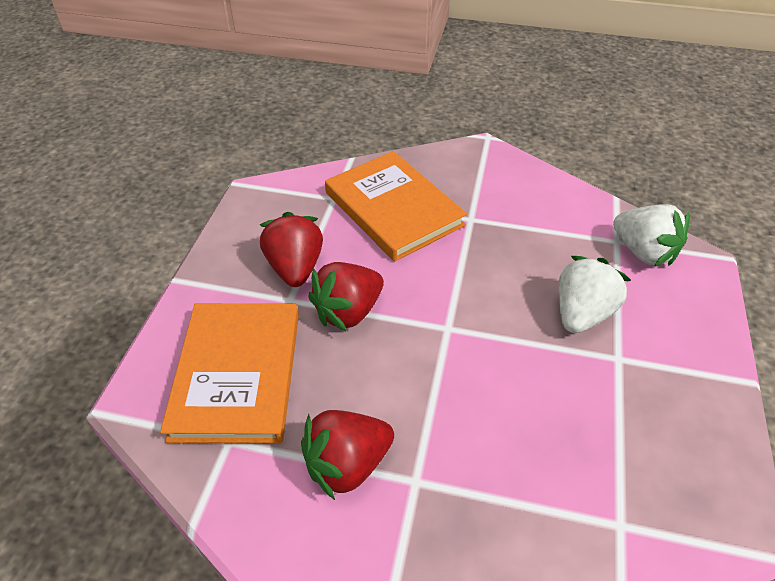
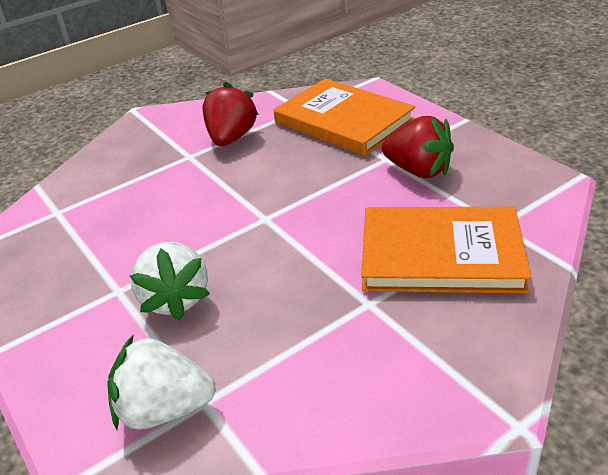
camera: 135 degrees right, 10 degrees down
red strawberry [308,262,384,332] -> none

